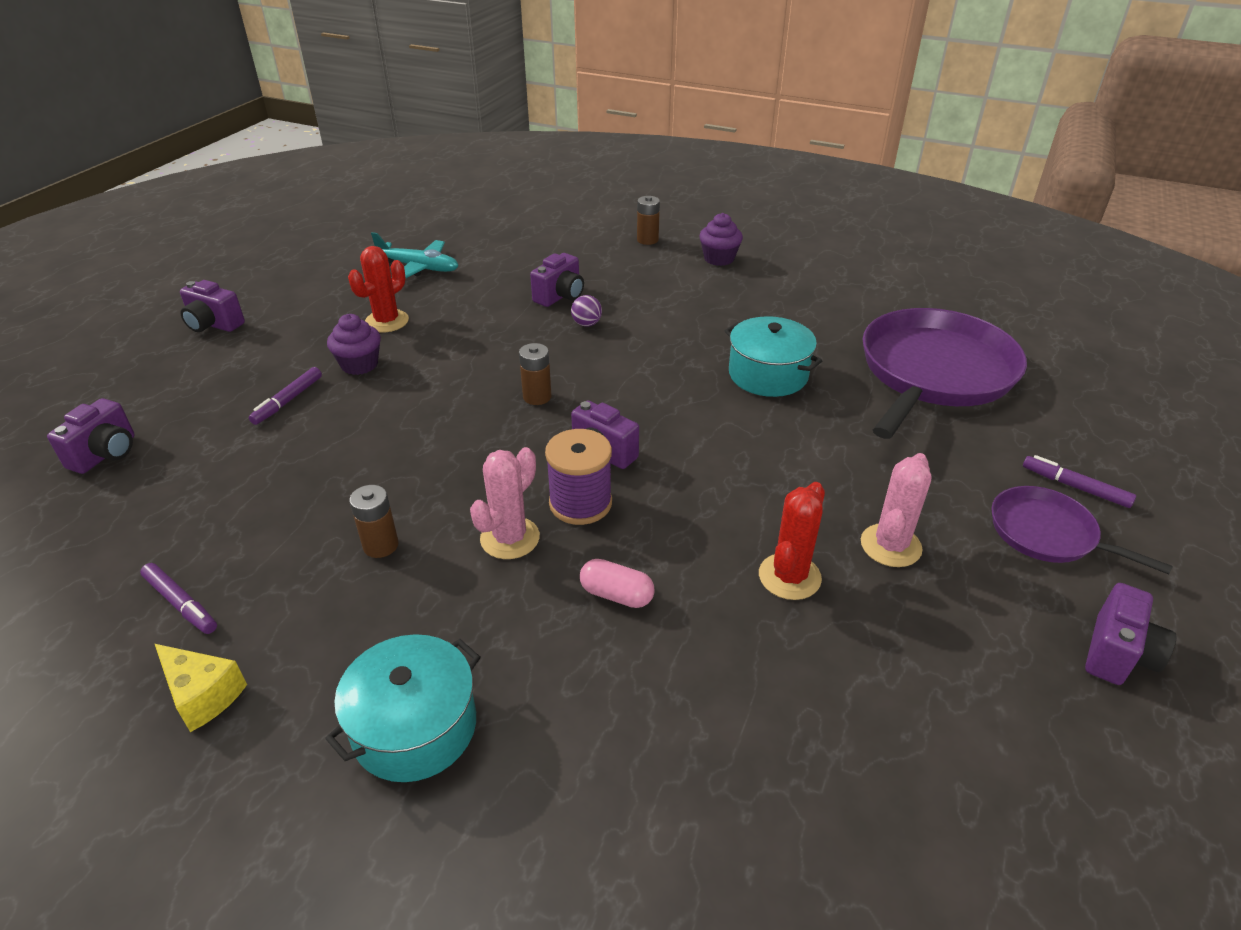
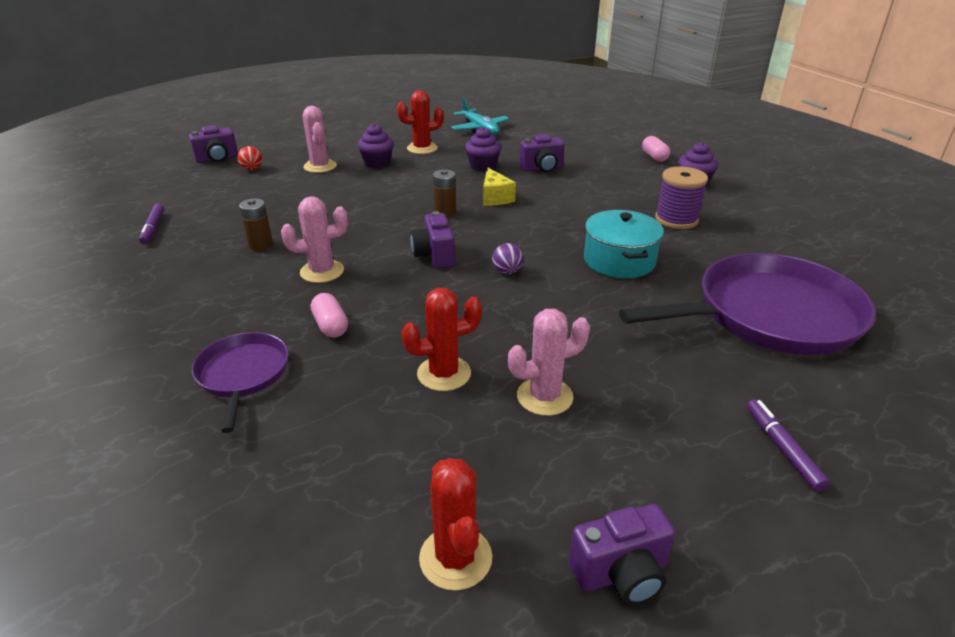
camera: 40 degrees right, 5 degrees down
yellow cheese [155,644,247,732] -> yellow cheese moved to [483,167,516,206]
purple camera [180,280,245,332] -> none
purple marker [248,367,322,425] -> pink cactus [303,106,337,173]
turquoise pot [325,634,481,782] -> none
purple spool [545,429,612,525] -> purple spool moved to [655,167,708,229]
purple ball [571,295,602,327] -> purple ball moved to [492,243,523,274]
brown battery [637,196,660,245] -> pink capsule [642,136,670,162]
purple pan [991,486,1173,574] -> purple pan moved to [192,332,289,433]
none -> red ball [238,146,262,170]
none -> red cactus [419,458,492,591]
none -> purple cupcake [465,127,501,172]

